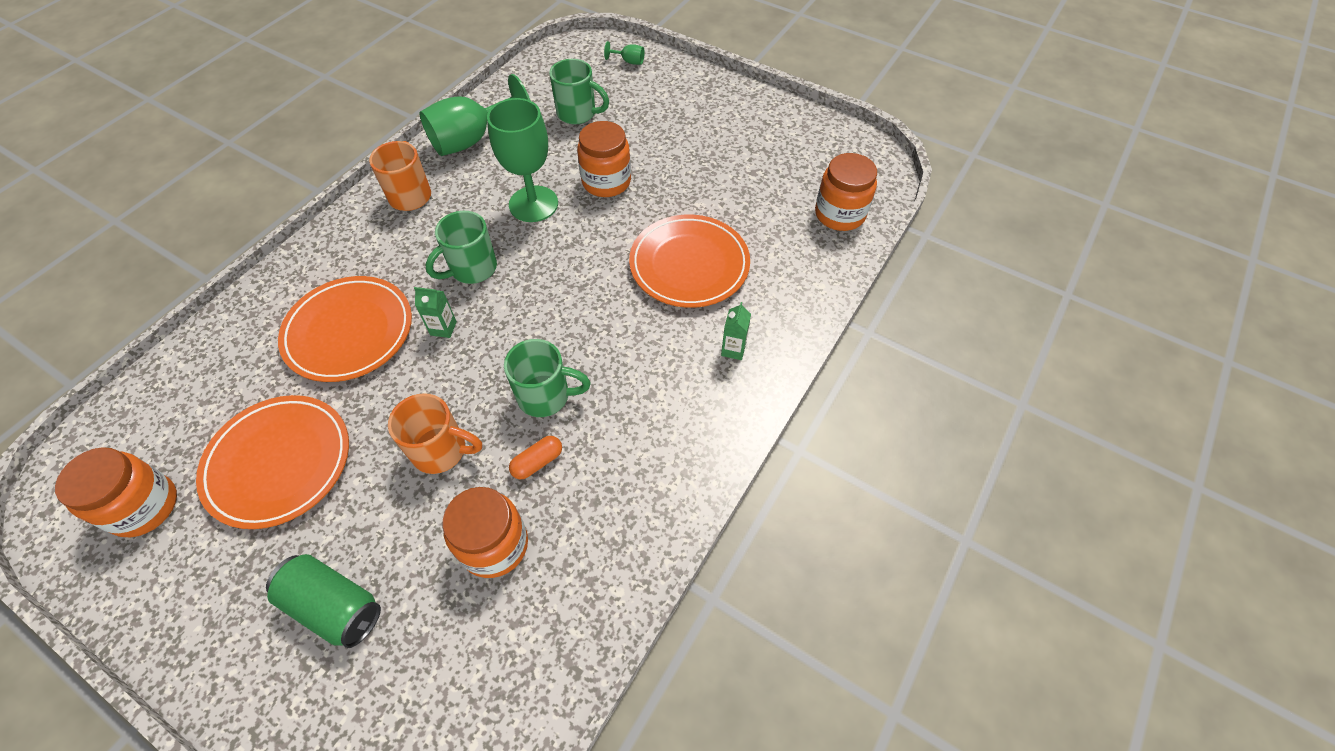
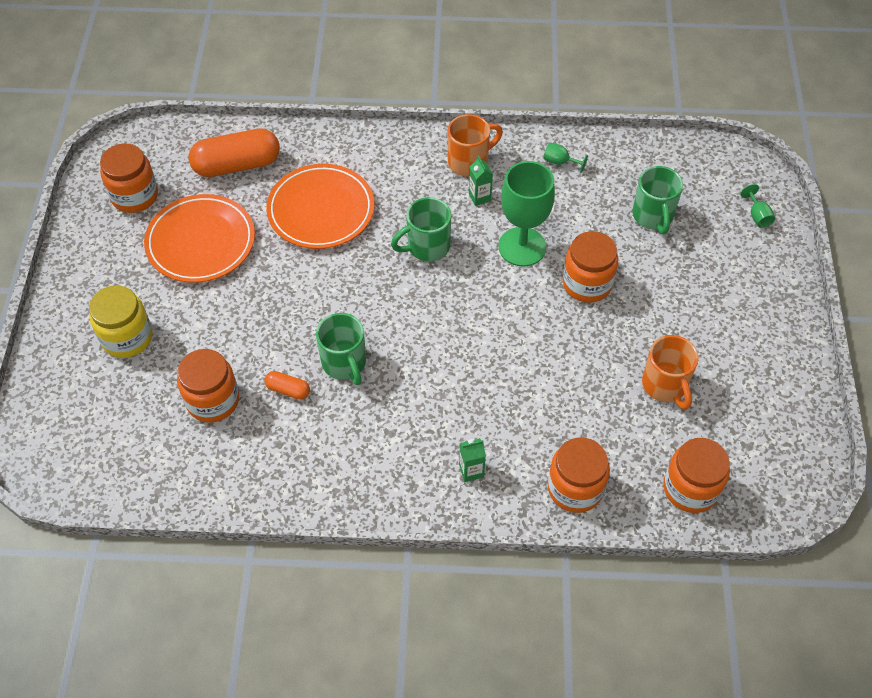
camera: 60 degrees right, 0 degrees up
green can [266,554,381,648] -> yellow jar [89,285,152,358]
orange mug [388,393,482,474] -> orange mug moved to [642,335,699,410]
green carton [414,287,457,338] -> green carton moved to [469,156,493,206]
green goblet [419,74,531,156] -> green goblet [544,143,588,173], size x0.41
green mug [426,211,497,284] -> green mug turned 45 degrees counterclockwise [391,197,451,262]
orange plate [629,215,750,308] -> none
none -> orange capsule [189,129,280,177]
none -> orange jar [548,437,610,513]

